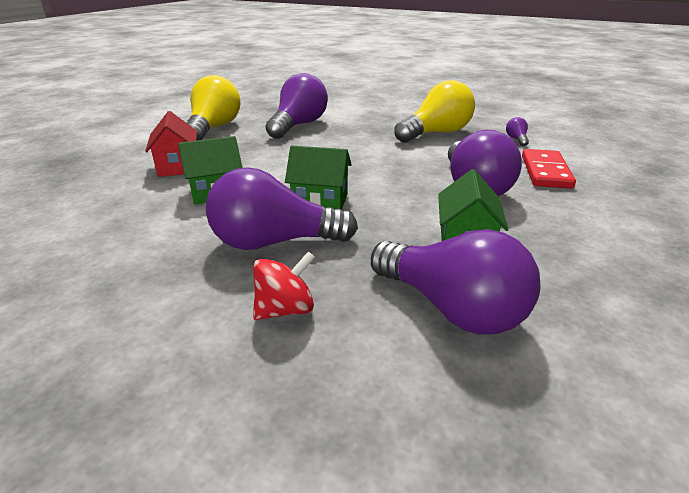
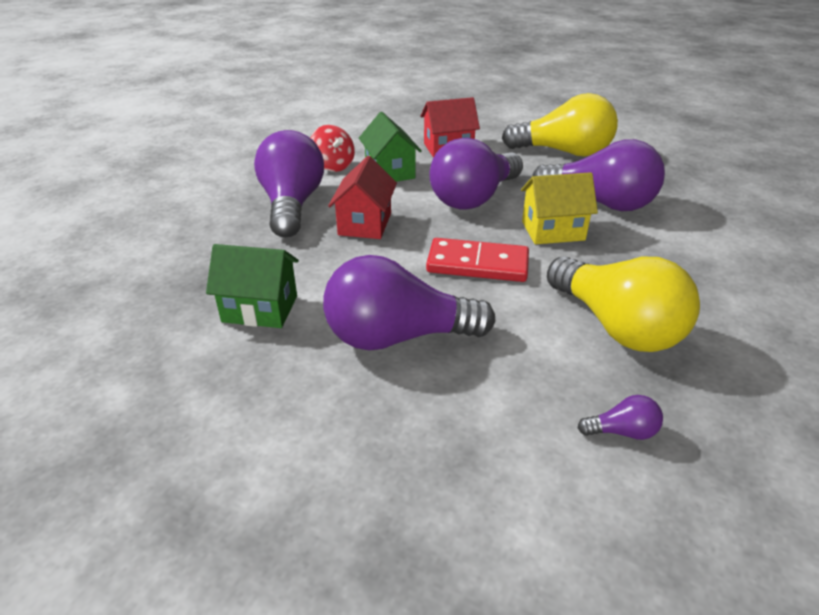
camera: 90 degrees right, 5 degrees up
red spinning top [253,251,315,320] -> red spinning top moved to [310,125,355,172]
green house [285,146,352,210] -> red house [328,156,397,239]
purple light bulb [371,229,540,335] -> purple light bulb moved to [429,138,523,210]
red domino [522,149,576,189] -> red domino moved to [426,238,529,282]
none -> yellow house [521,172,598,244]

